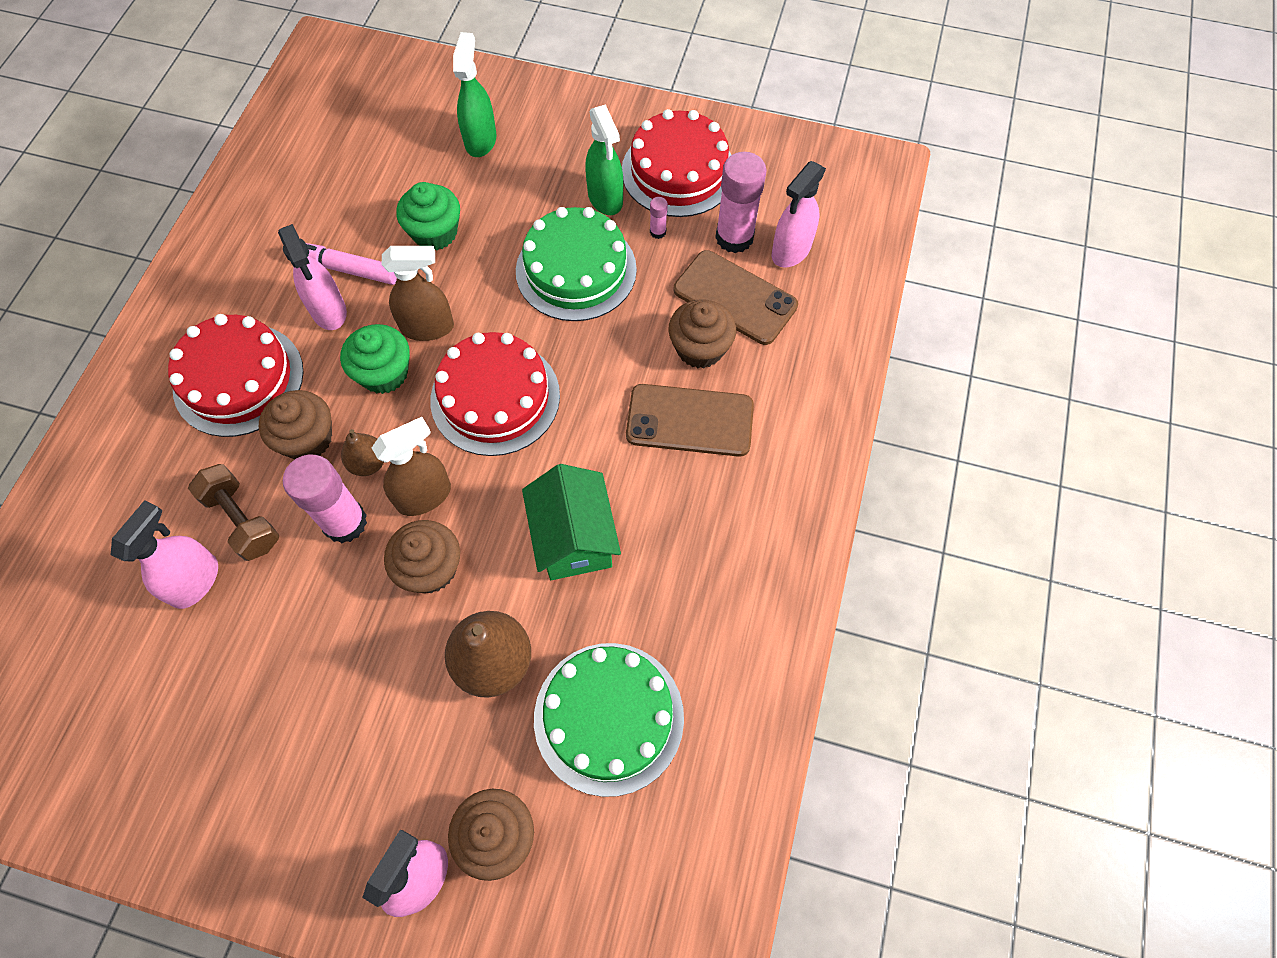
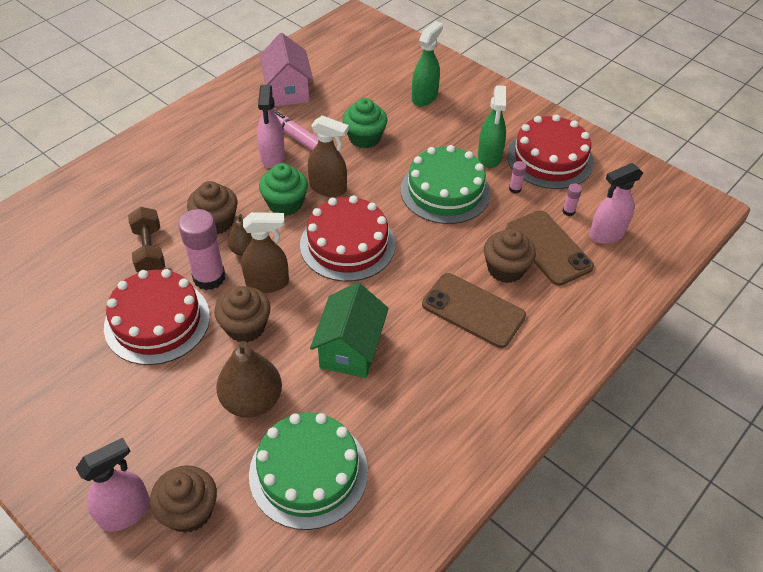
camera: 25 degrees right, 15 degrees down
pink spray bottle [111,500,218,609] -> none
red cake [168,314,304,437] -> red cake moved to [104,269,210,365]
pink glue stick [715,152,767,253] -> pink glue stick [562,183,582,216], size x0.43
none -> pink house [260,33,313,107]

